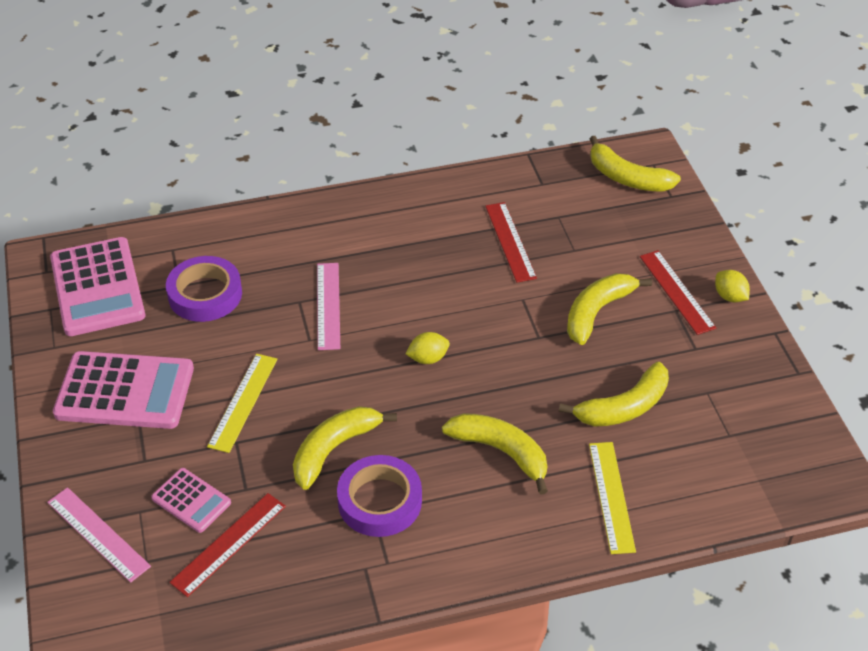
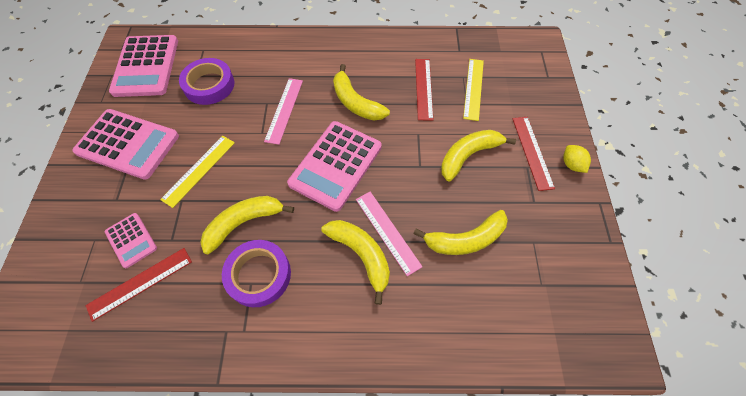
camera: 15 degrees right, 15 degrees up
pink ruler [47,487,151,583] -> pink ruler moved to [356,192,423,276]
yellow lemon [406,332,450,364] -> pink calculator [287,121,382,212]
yellow ruler [589,442,636,554] -> yellow ruler moved to [463,59,484,121]
yellow banana [590,136,681,192] -> yellow banana moved to [333,64,390,120]

